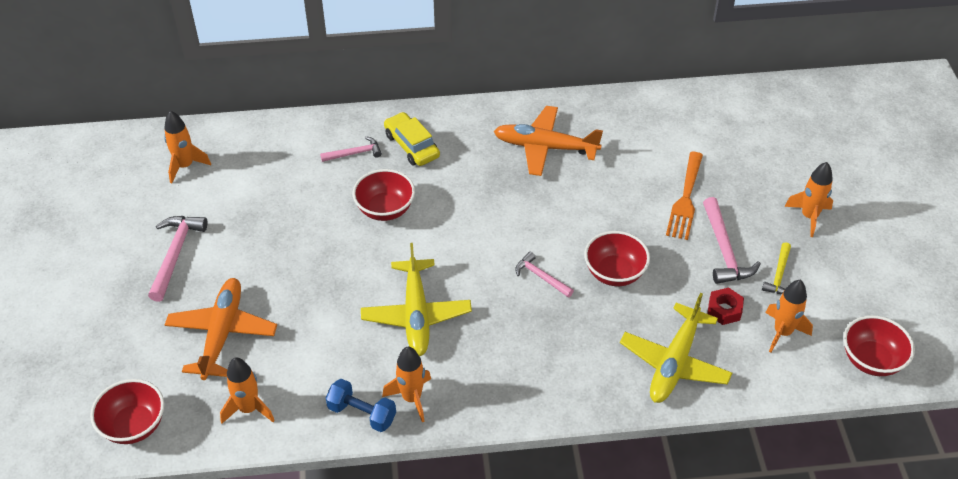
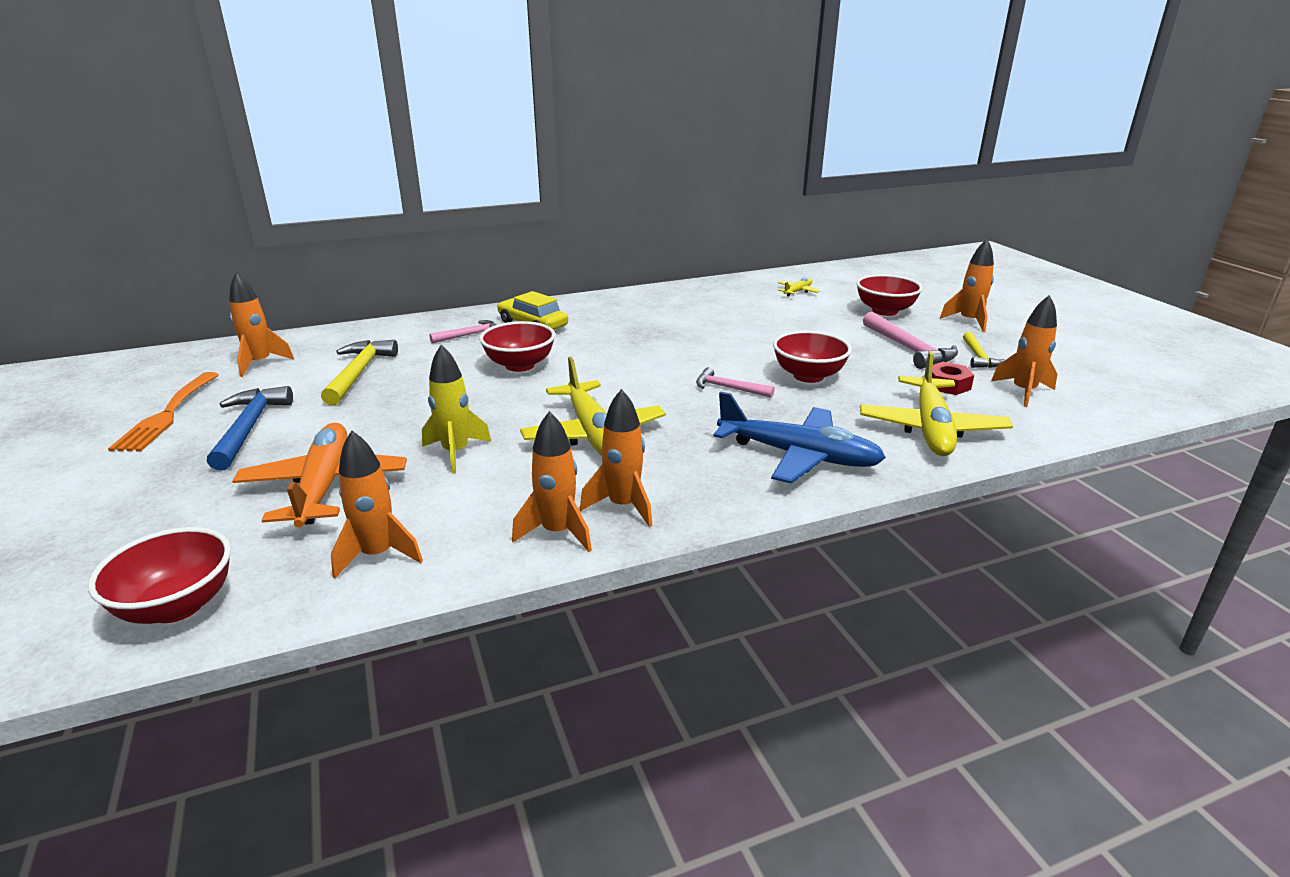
camera: 15 degrees left, 20 degrees down
pink hammer [148,216,208,302] -> blue hammer [207,386,293,471]
blue dumbbell [326,379,396,432] -> orange rocket [512,411,592,552]
orange plane [494,106,603,176] -> none
orange fork [666,152,703,240] -> orange fork moved to [108,372,219,451]
red bowl [844,315,915,376] -> red bowl moved to [856,274,923,316]
none -> yellow hammer [321,340,398,405]
none -> yellow rocket [422,345,491,474]
none -> blue plane [713,391,886,483]
none -> yellow plane [778,278,820,296]

